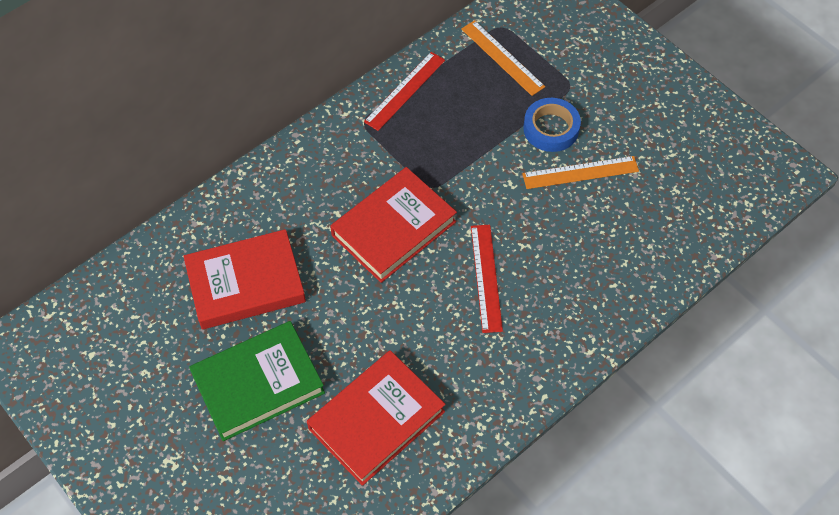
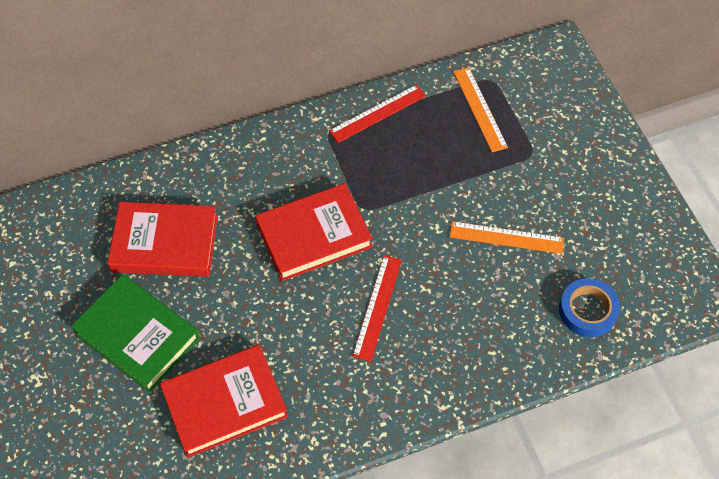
camera: 20 degrees right, 0 degrees up
green book [189,321,325,441] -> green book turned 45 degrees clockwise [71,274,200,393]
blue tape [523,98,581,152] -> blue tape moved to [559,278,620,337]

